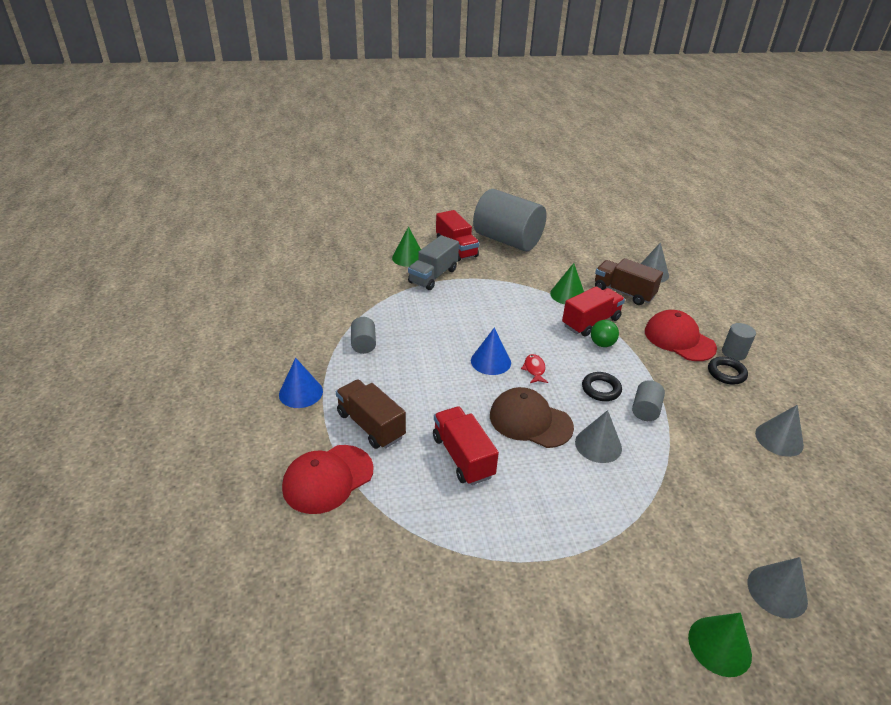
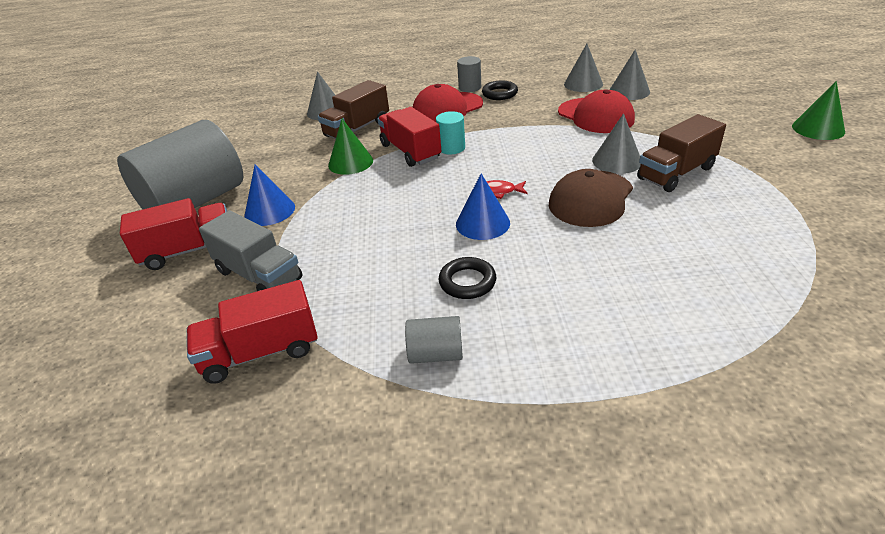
camera: 80 degrees left, 0 degrees up
blue cone [279,358,323,408] -> blue cone moved to [244,165,295,226]
red cap [282,445,373,514] -> red cap moved to [558,89,635,133]
brown truck [336,379,406,449] -> brown truck moved to [637,114,726,192]
green cone [392,227,421,267] -> none
red truck [433,406,499,485] -> red truck moved to [187,280,318,384]
black ring [582,372,622,401] -> black ring moved to [439,257,496,299]
green ball [591,320,619,347] -> turquoise cylinder [436,111,465,154]
grey cylinder [632,380,665,421] -> none
grey cone [748,557,808,619] -> grey cone moved to [610,49,650,100]

